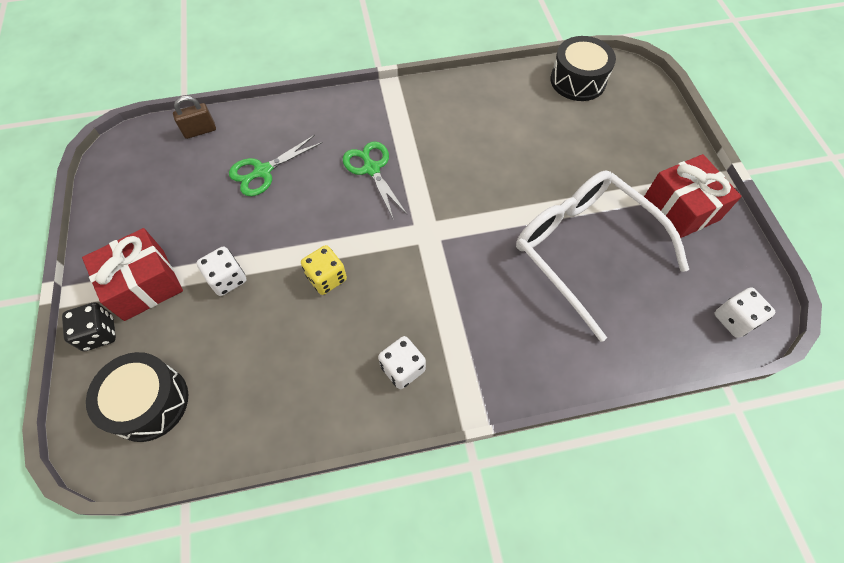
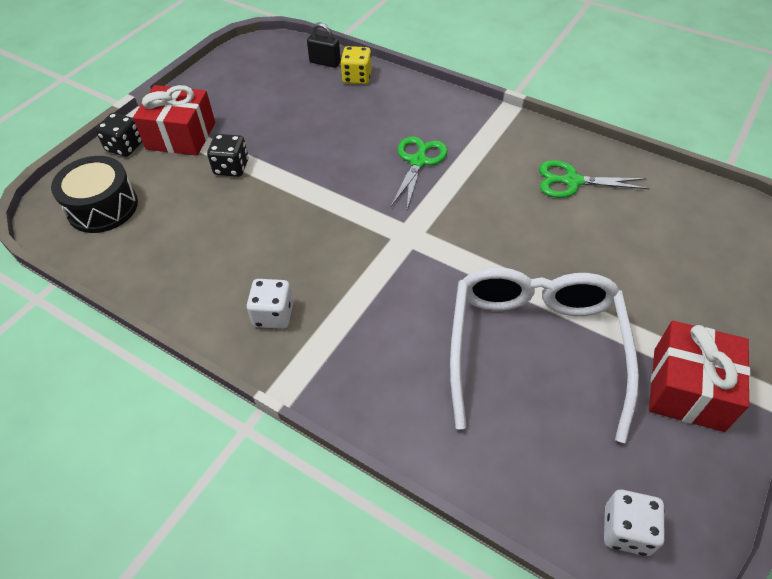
camera: 45 degrees right, 10 degrees down
brown padlock [173,96,216,139] -> black padlock [307,23,341,68]
white dice [196,246,246,296] -> black dice [207,134,248,177]
green scissors [229,135,322,196] -> green scissors moved to [539,160,650,198]
yellow dice [301,245,347,295] -> yellow dice moved to [340,46,372,84]
black drum [550,36,616,101] -> none

